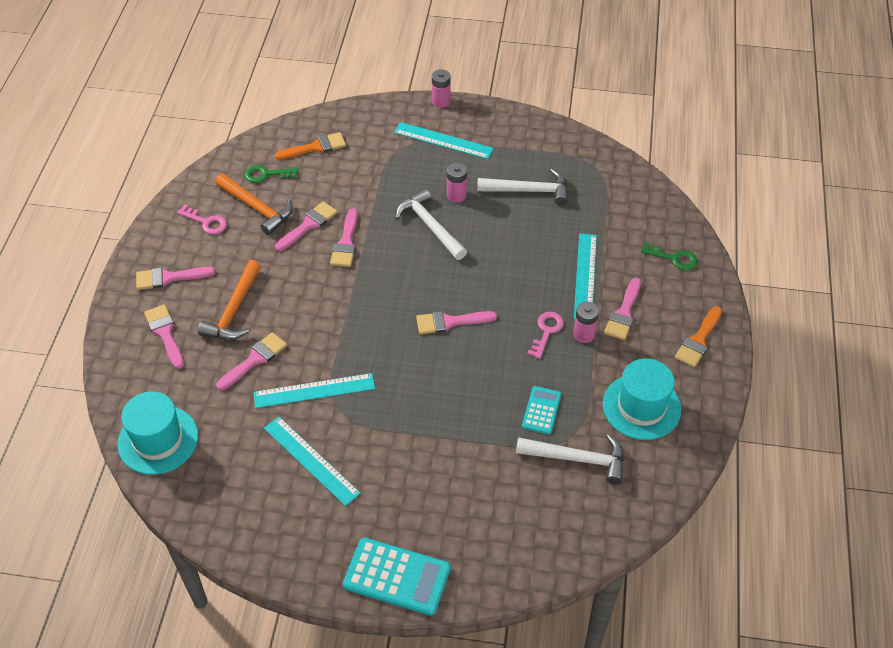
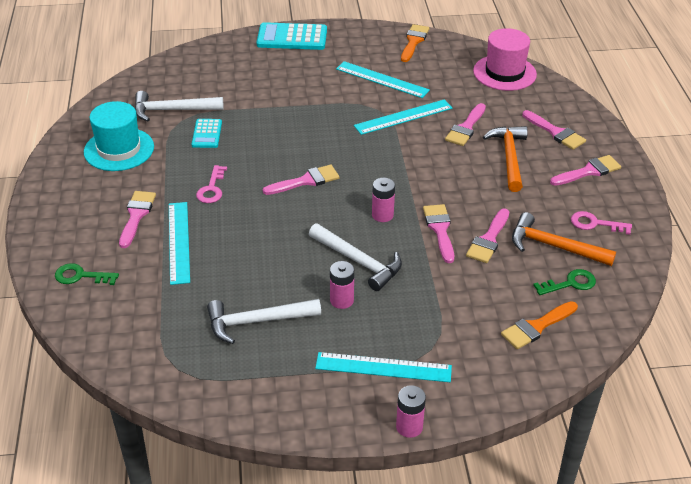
camera: 165 degrees right, 10 degrees down
turquoise hat [118,391,198,475] -> pink hat [473,28,537,91]
pink battery [573,302,599,343] -> pink battery moved to [372,178,395,222]
orange brush [675,306,722,367] -> orange brush moved to [401,24,429,62]

